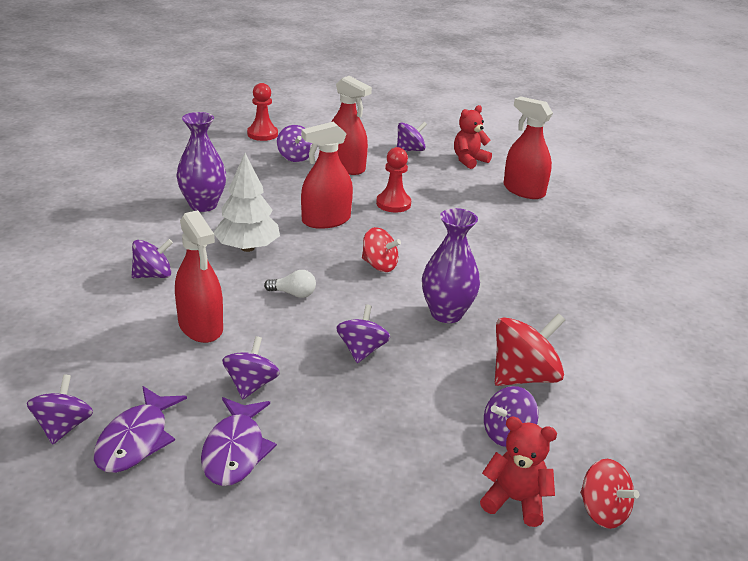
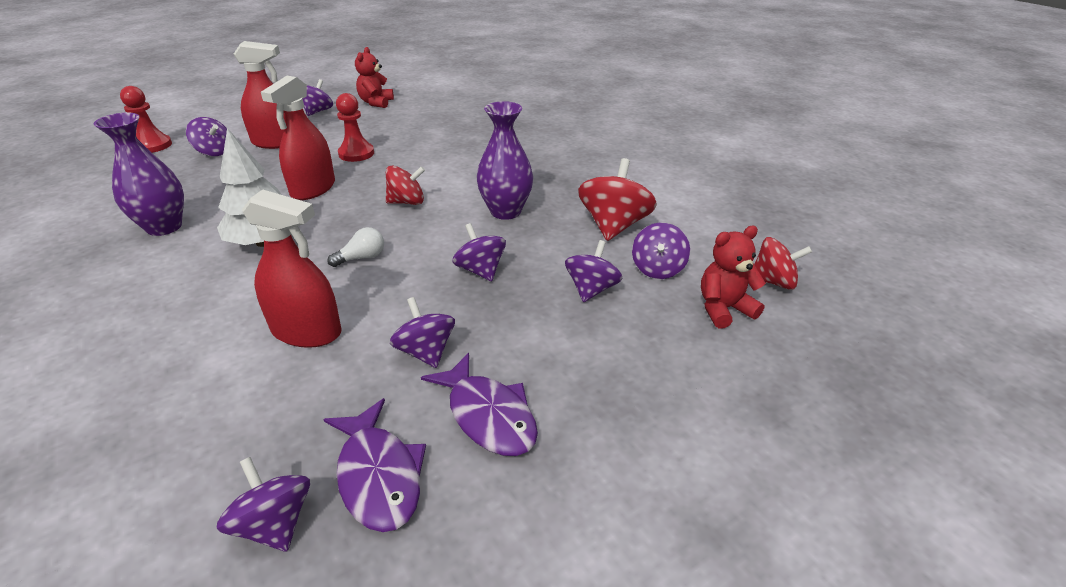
camera: 40 degrees left, 5 degrees up
purple spinning top [132,239,173,278] -> purple spinning top moved to [565,240,622,302]
red spray bottle [504,96,553,199] -> none

